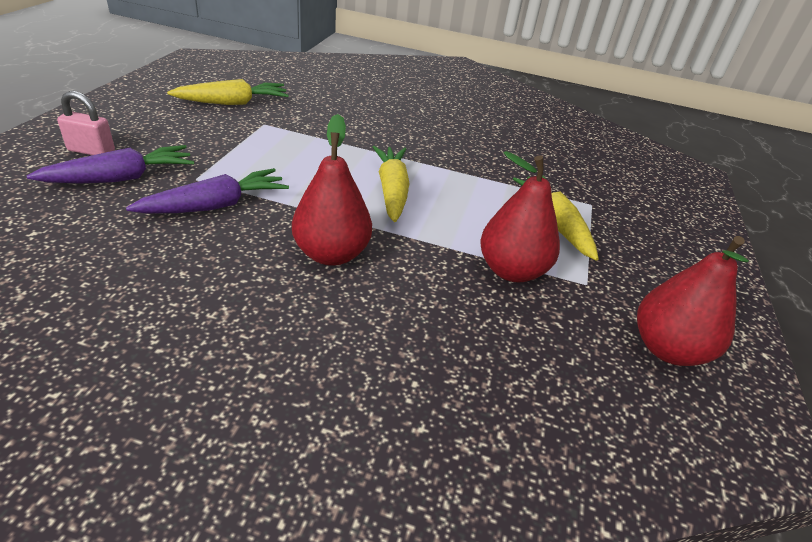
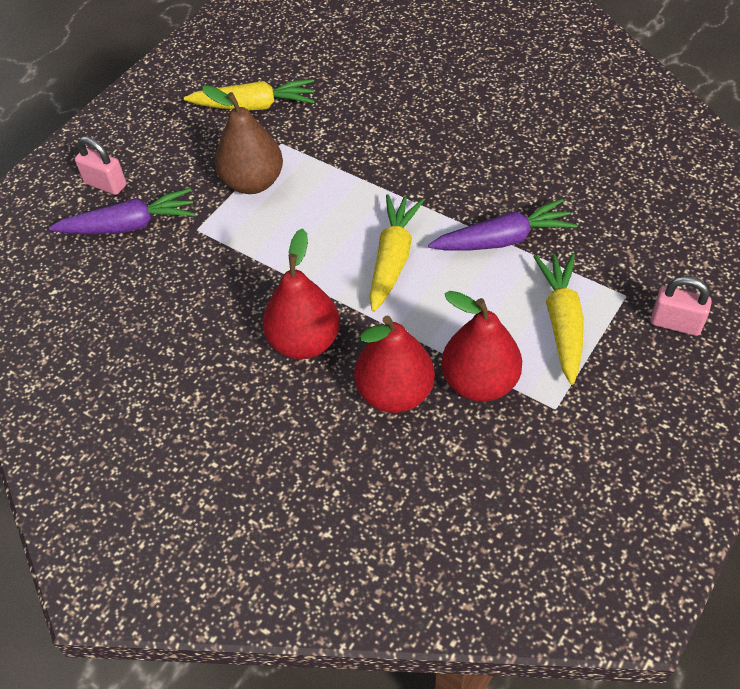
camera: 25 degrees right, 15 degrees up
purple carrot [126,168,289,214] -> purple carrot moved to [428,199,578,250]
red pear [637,236,749,366] -> red pear moved to [354,316,435,413]
none -> brown pear [202,85,283,194]
none -> pink padlock [651,276,712,336]

